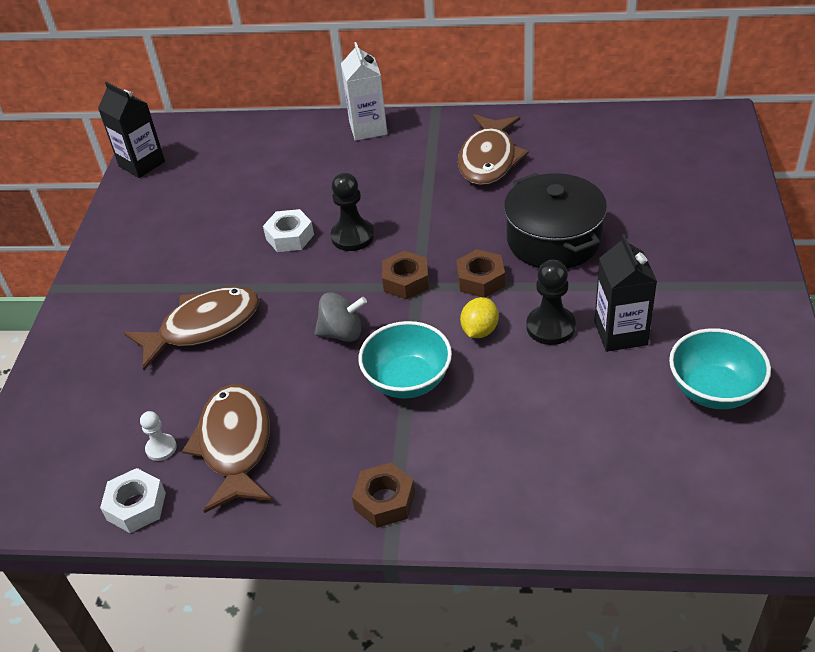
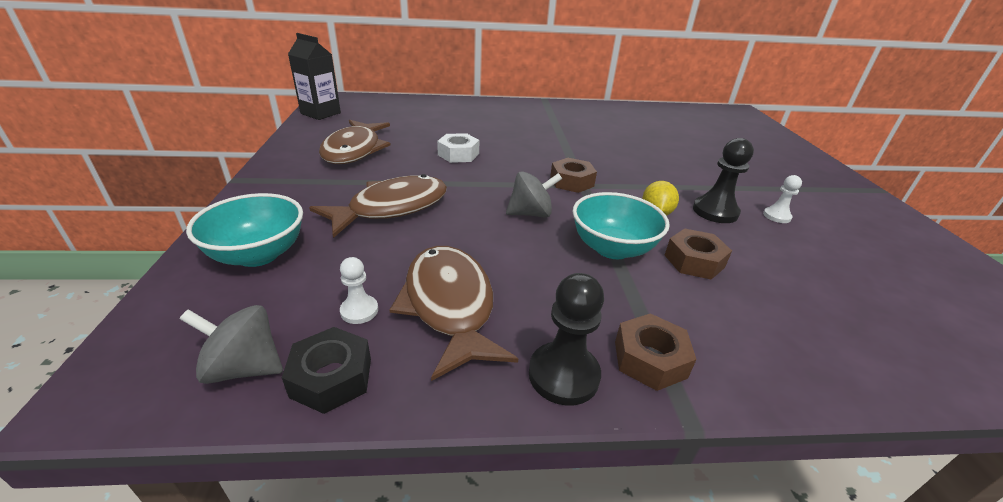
camera: 15 degrees left, 10 degrees down
white nut [100,468,166,533] -> black nut [282,327,371,414]
black pawn [331,173,374,251] -> black pawn moved to [529,273,604,406]
white carton [341,42,387,141] -> none
brown nut [456,249,505,298] -> brown nut moved to [665,228,732,280]
brown fish [458,114,529,185] -> brown fish moved to [319,120,391,164]
black pot [504,173,607,269] -> none
black carton [594,234,657,352] -> white pawn [763,175,802,223]
turquoise bowl [669,328,771,409] -> turquoise bowl moved to [186,193,303,267]
none -> grey spinning top [180,305,283,384]

